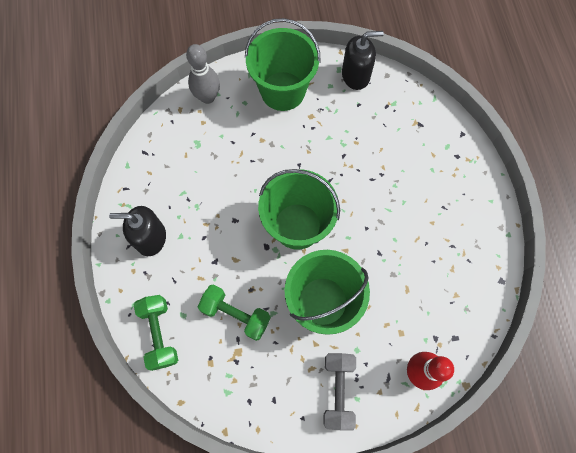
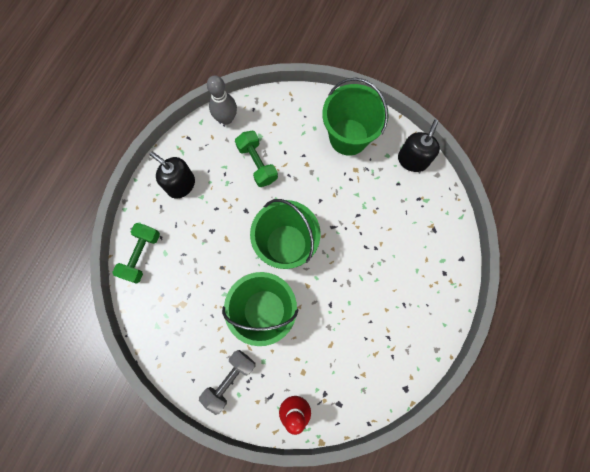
camera: 35 degrees right, 5 degrees up
grey bowling pin [186,44,220,104] -> grey bowling pin moved to [207,75,237,125]
green dumbbell [198,284,271,341] -> green dumbbell moved to [235,130,278,187]
black soap dispenser [342,31,384,90] -> black soap dispenser turned 90 degrees counterclockwise [398,120,440,172]

